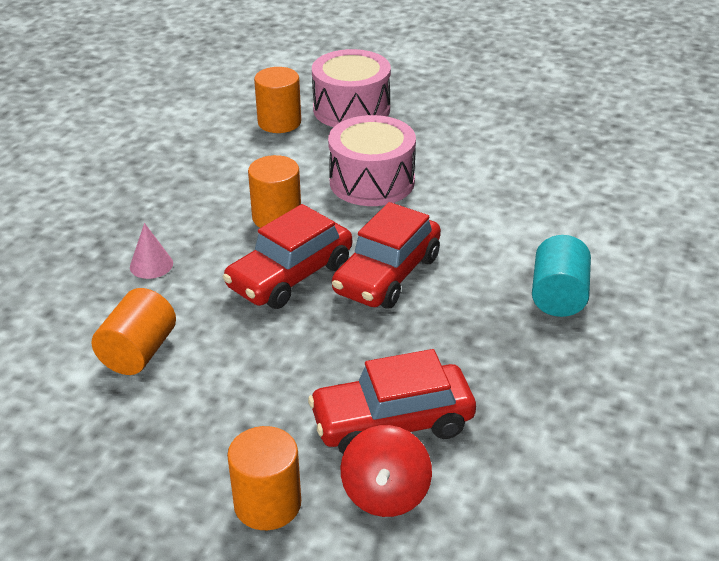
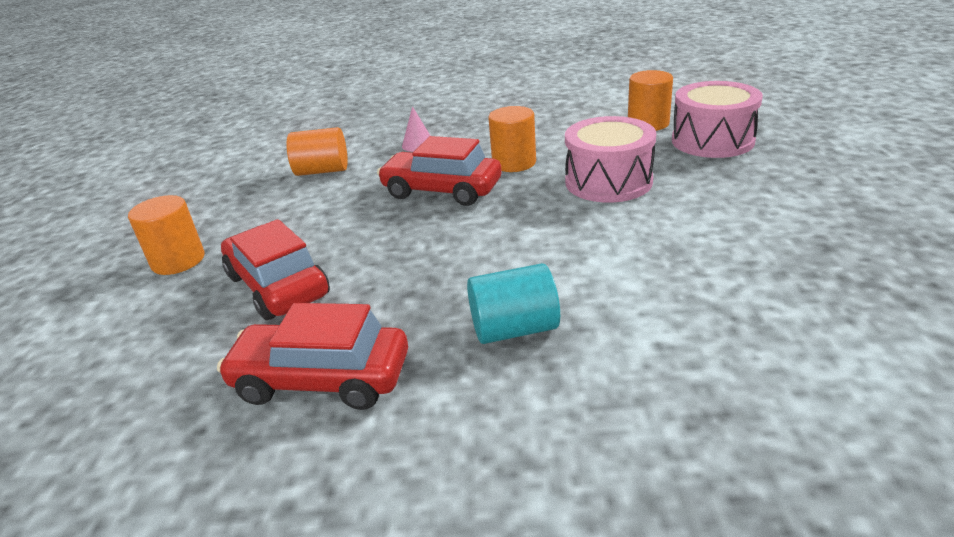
camera: 70 degrees right, 5 degrees down
red car [332,202,441,309] -> red car moved to [217,303,408,410]
red spinning top [340,425,432,517] -> none

